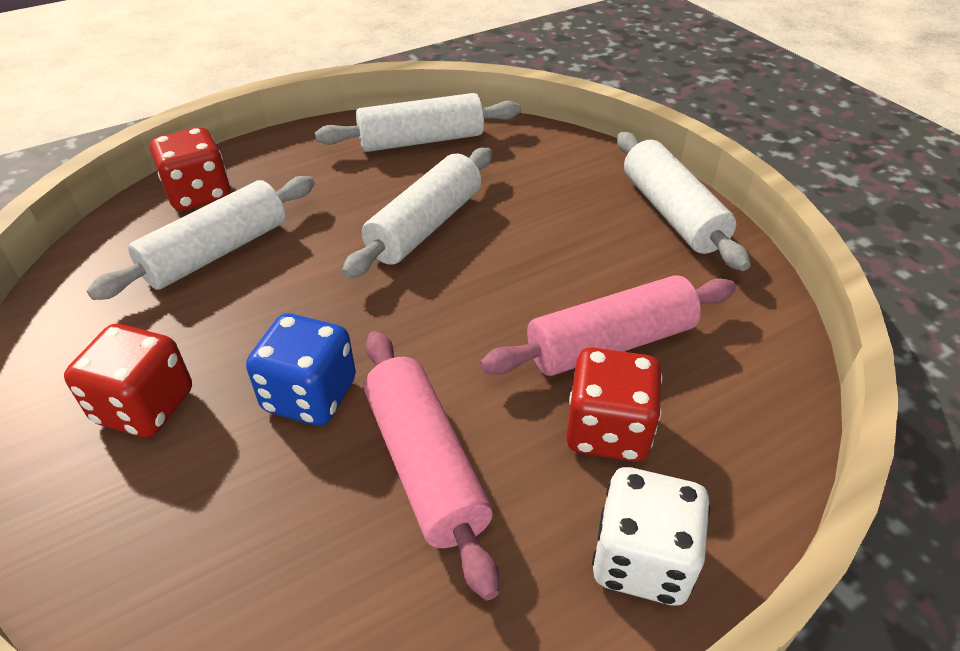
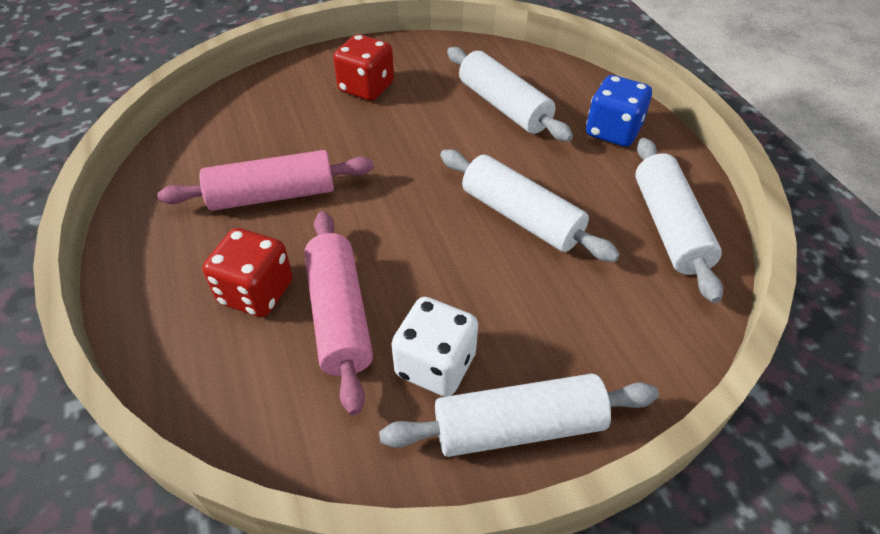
camera: 100 degrees right, 5 degrees up
red dice [150,127,231,211] -> none
blue dice [246,313,356,426] -> blue dice moved to [586,75,652,147]
white dice [592,467,710,606] -> white dice moved to [391,297,478,397]

